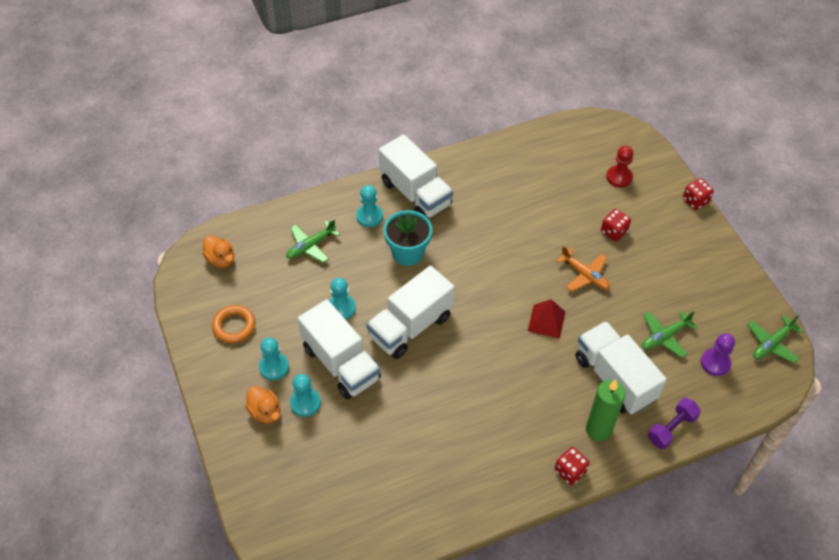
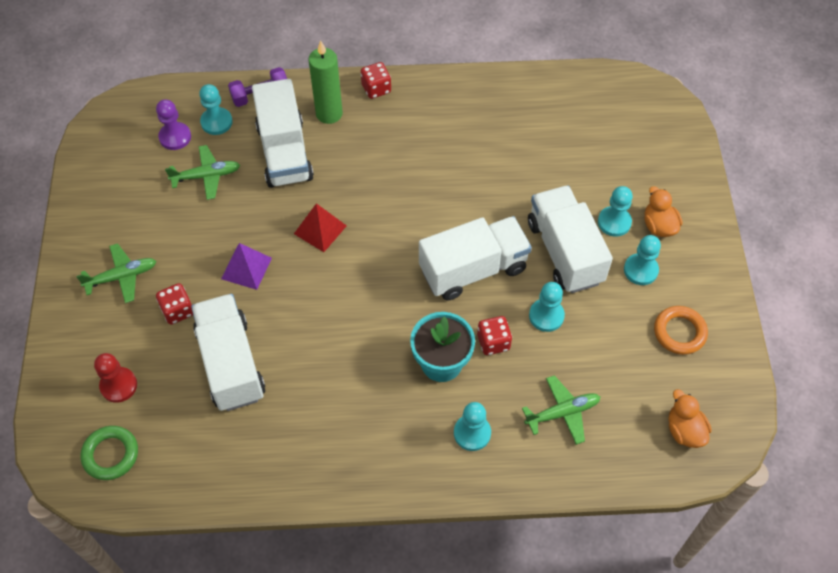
camera: 160 degrees left, 5 degrees up
white truck [379,134,453,218] -> white truck moved to [191,294,265,411]
orange plane [556,246,610,292] -> purple pyramid [221,243,272,290]
red dice [683,178,714,210] -> red dice moved to [477,316,512,355]
green plane [747,315,803,363] -> green plane moved to [76,243,156,303]
none -> green ring [81,426,138,480]
none -> turquoise pawn [199,84,233,135]

